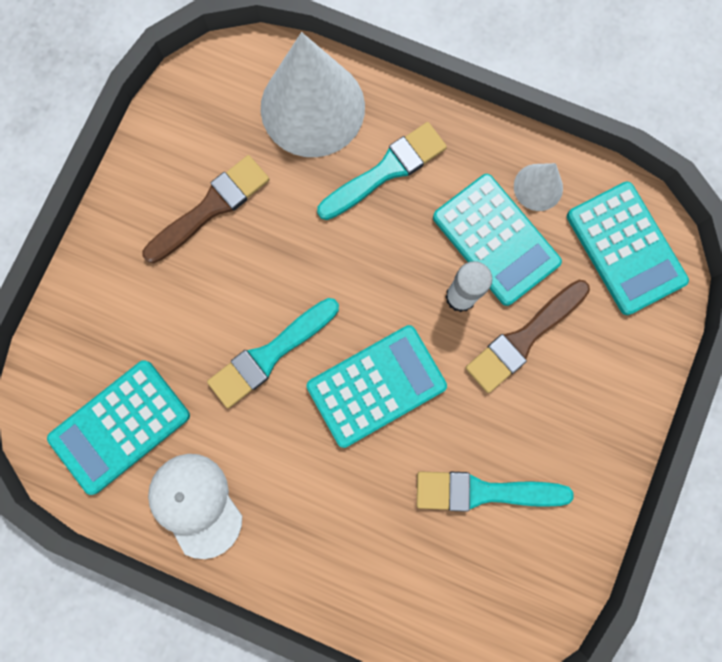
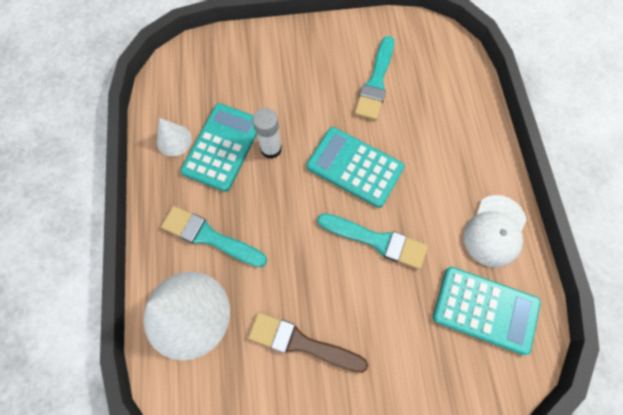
camera: 120 degrees left, 10 degrees down
turquoise brush [417,471,574,512] -> turquoise brush turned 45 degrees clockwise [355,36,394,120]
brown brush [466,280,590,393] -> none
turquoise calculator [567,181,689,315] -> none

